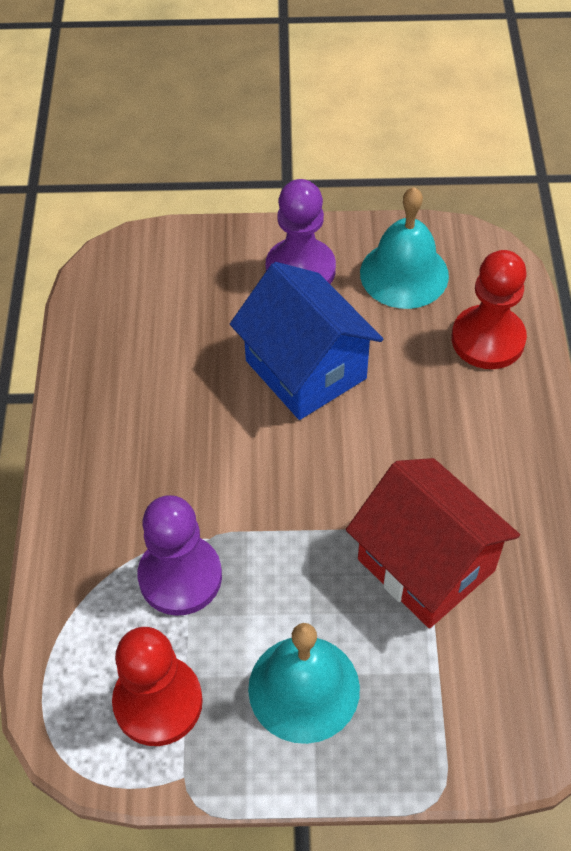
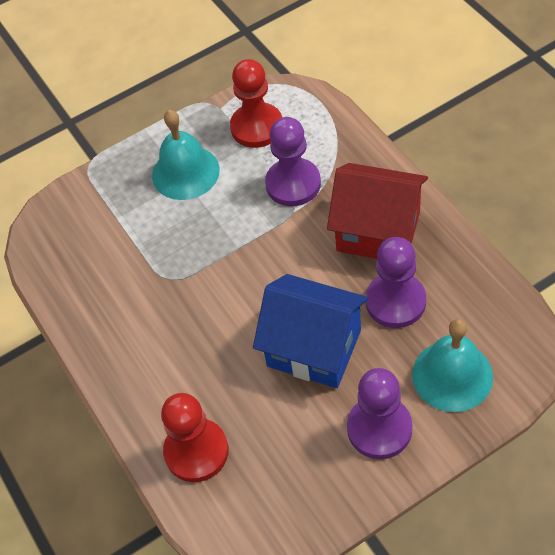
camera: 155 degrees right, 0 degrees up
red house [346,458,520,628] -> red house moved to [327,163,428,259]
turquoise bell [360,187,449,309] -> turquoise bell moved to [412,319,493,412]
none -> purple pawn [366,237,426,328]

